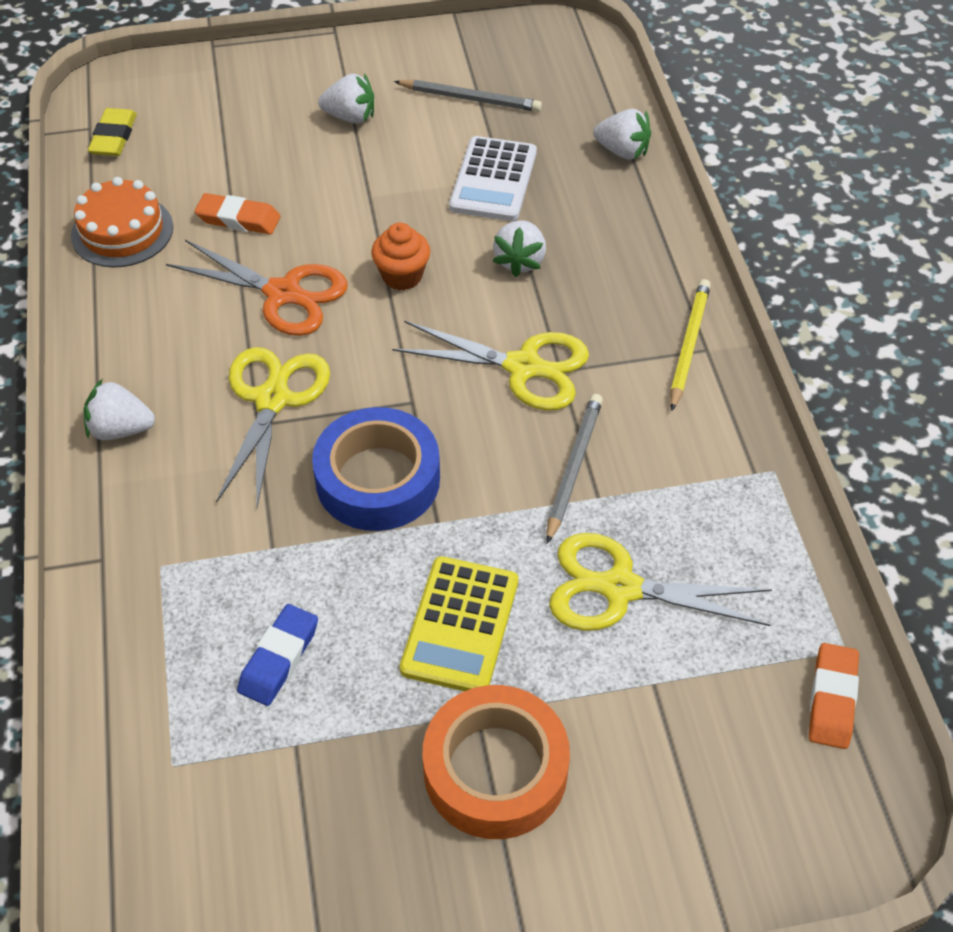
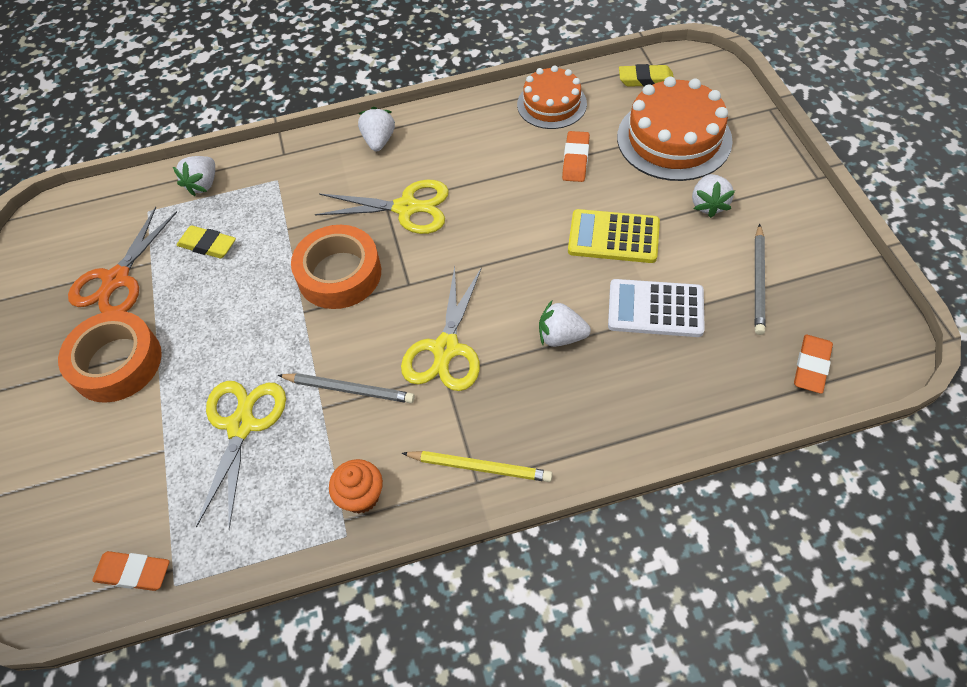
camera: 90 degrees right, 5 degrees up
orange scissors [166,240,348,336] -> orange scissors moved to [68,207,177,313]
blue eraser [237,604,318,706] -> yellow eraser [177,226,236,258]
blue tape [312,407,440,531] -> orange tape [291,225,381,309]
orange cupcake [371,223,430,290] -> orange cupcake moved to [329,459,383,513]
yellow calculator [400,556,518,691] -> yellow calculator moved to [568,209,660,263]
white strawberry [593,109,651,160] -> white strawberry moved to [173,156,215,196]
none -> orange cake [617,76,733,181]
none -> orange eraser [794,335,833,394]

